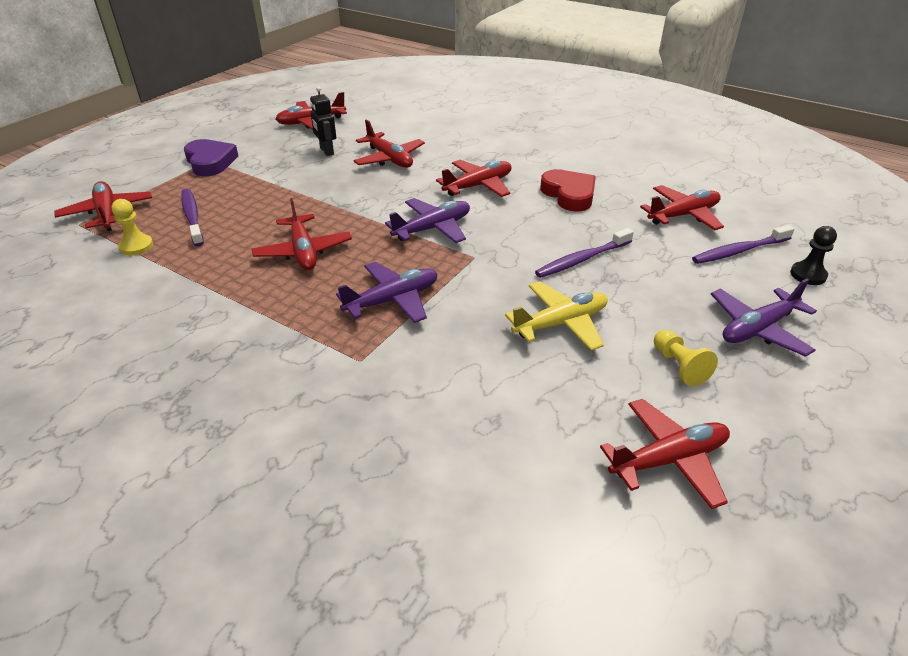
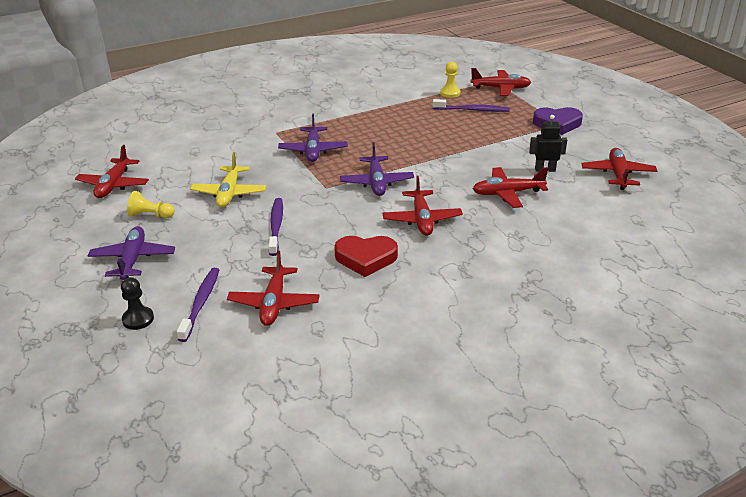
camera: 120 degrees right, 5 degrees down
red plane [252,198,352,270] -> none

